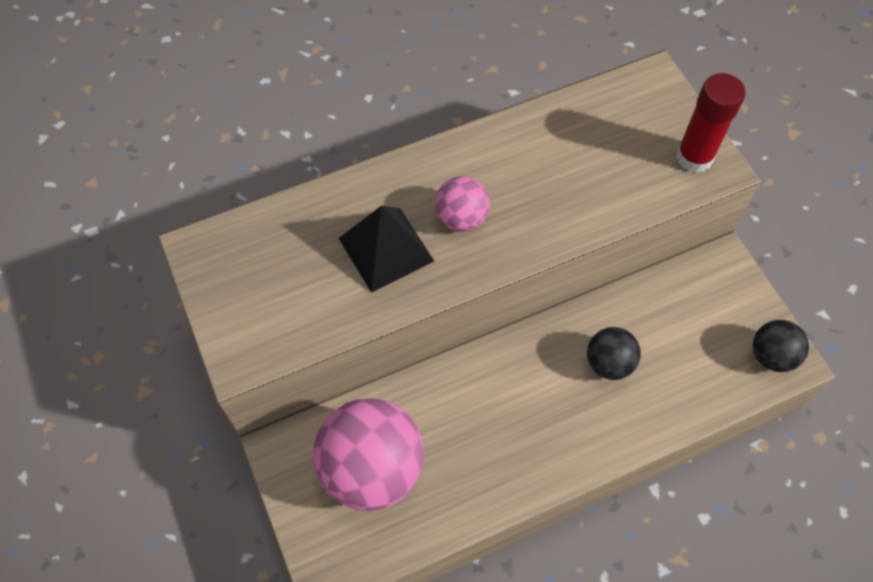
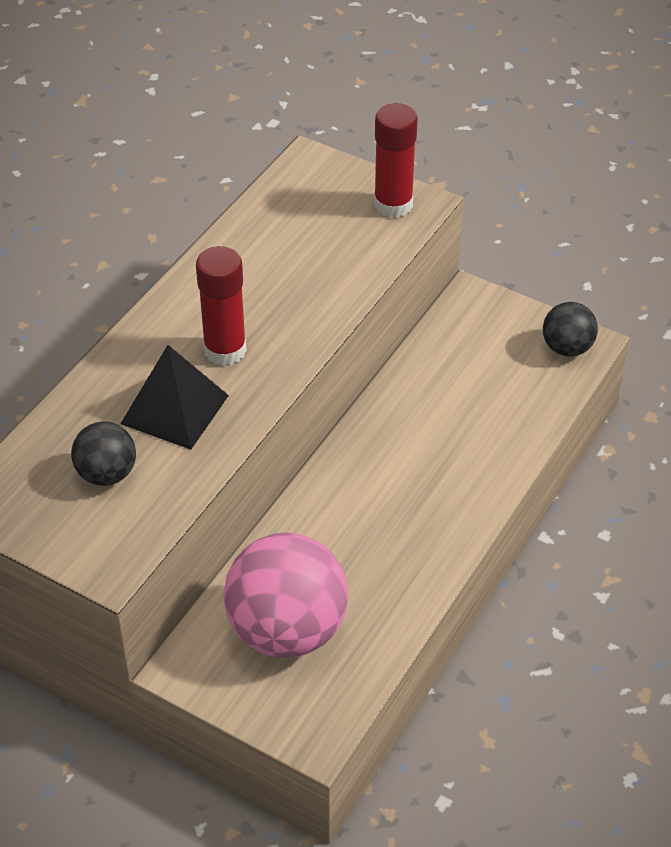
camera: 35 degrees left, 15 degrees down
pink ball [435,176,490,232] -> red glue stick [196,246,247,366]
black ball [587,327,641,380] -> black ball moved to [71,421,136,486]

